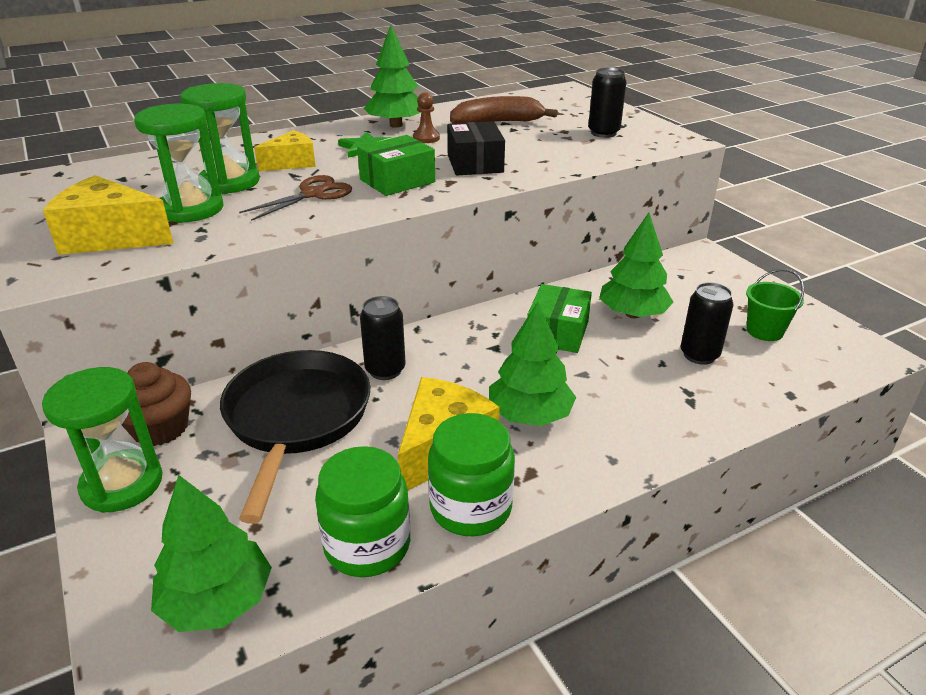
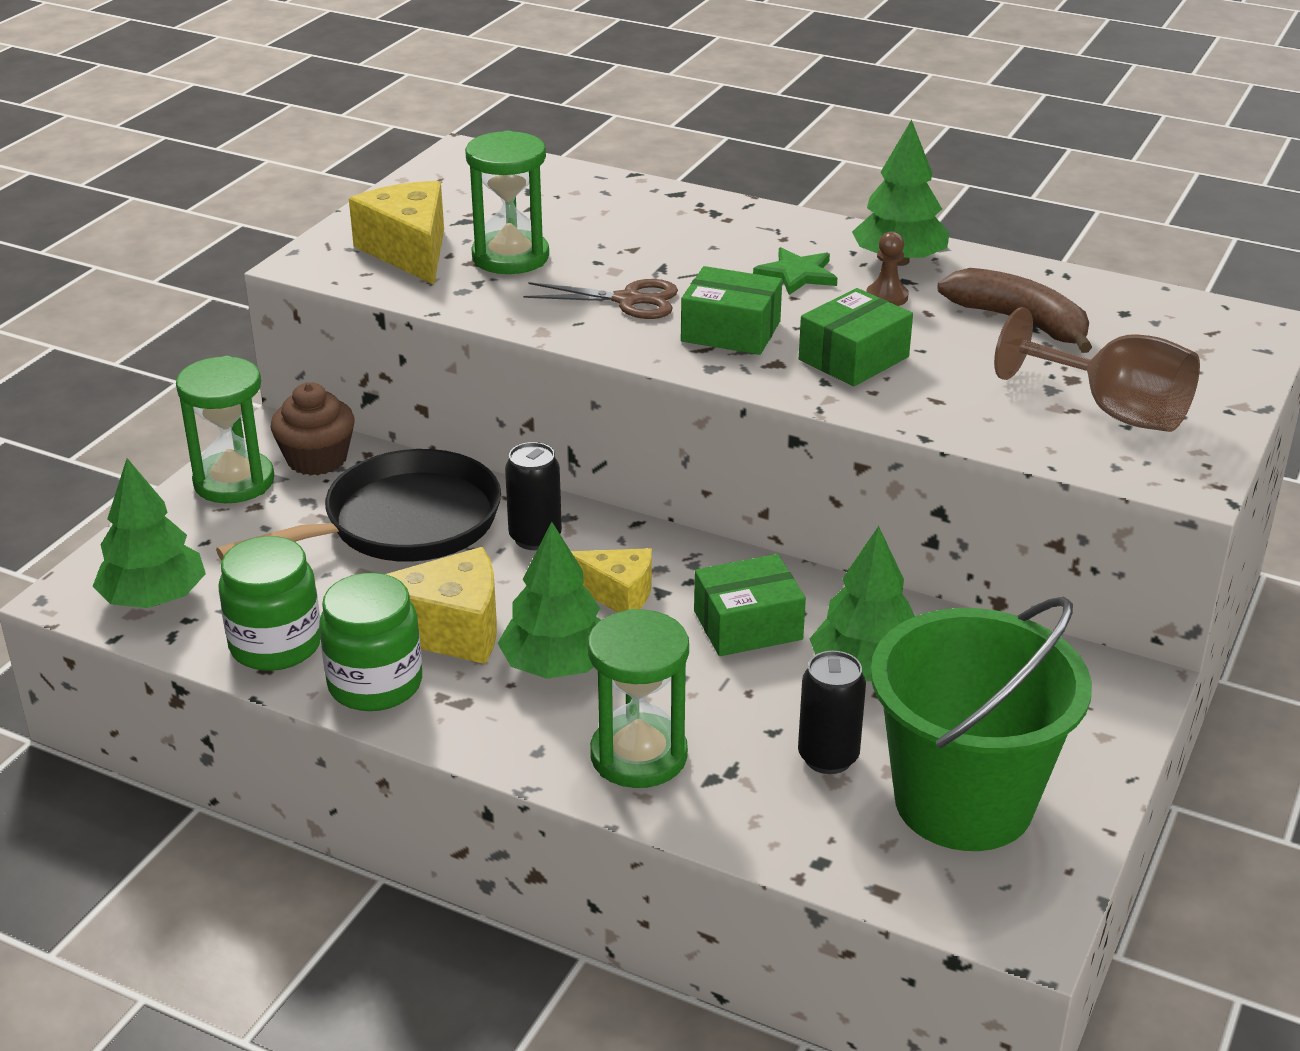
camera: 55 degrees right, 0 degrees up
green hourglass [180,83,259,194] -> green hourglass moved to [588,609,689,788]
yellow cheese [254,130,316,171] -> yellow cheese moved to [571,548,652,612]
black box [447,121,505,176] -> green box [799,288,913,386]
black can [588,68,626,138] -> brown goblet [994,307,1200,432]
green bucket [746,269,804,341] -> green bucket [871,597,1092,851], size x2.34

